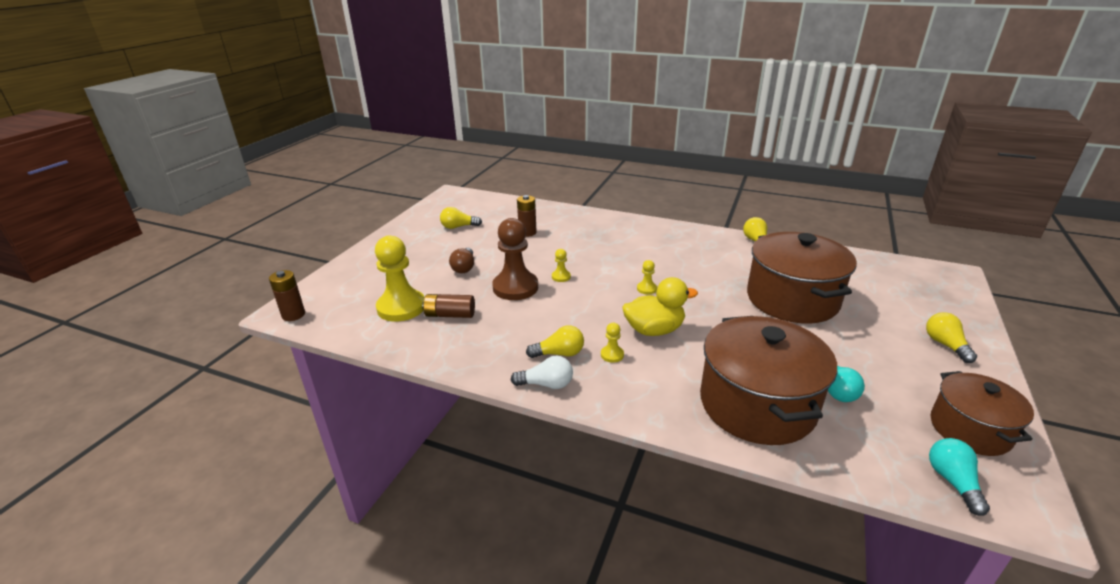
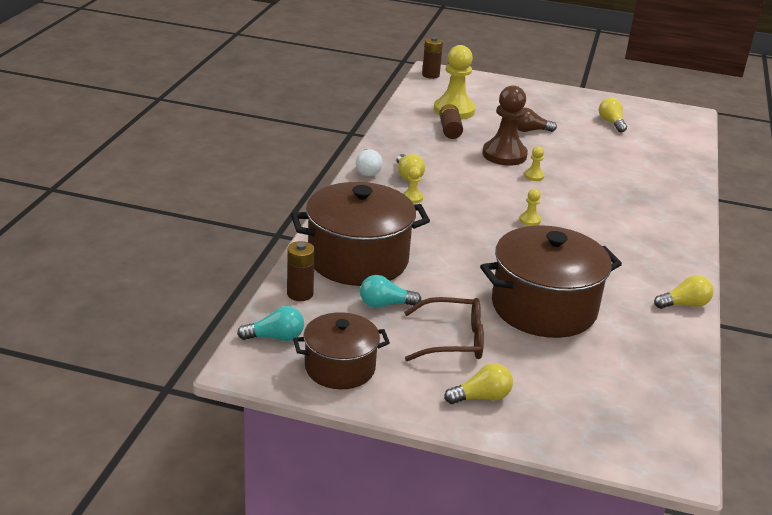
camera: 80 degrees right, 0 degrees up
brown battery [517,195,537,237] -> brown battery moved to [287,241,315,301]
yellow duck [622,277,698,336] -> none
none -> brown glasses [404,297,484,361]

